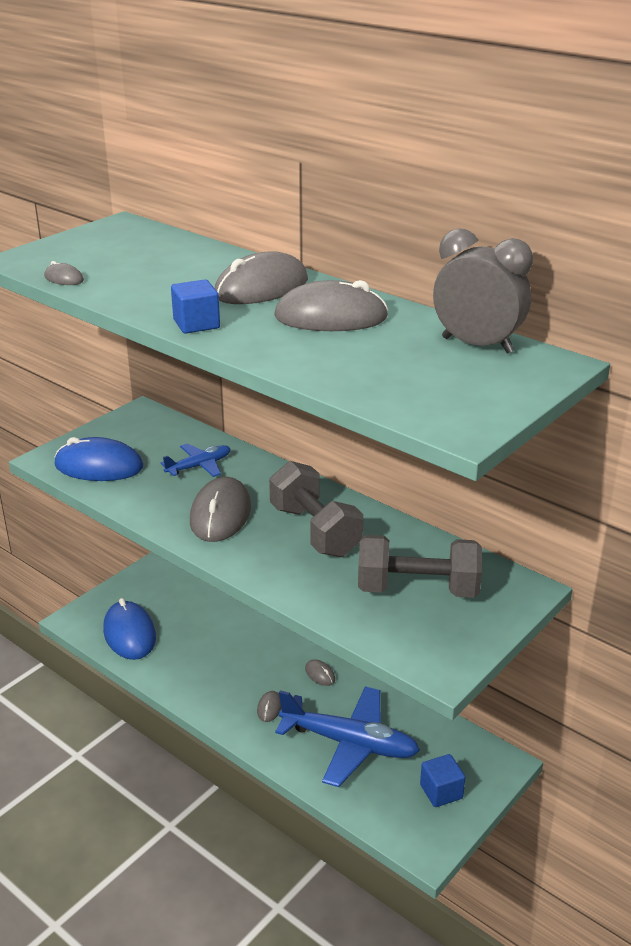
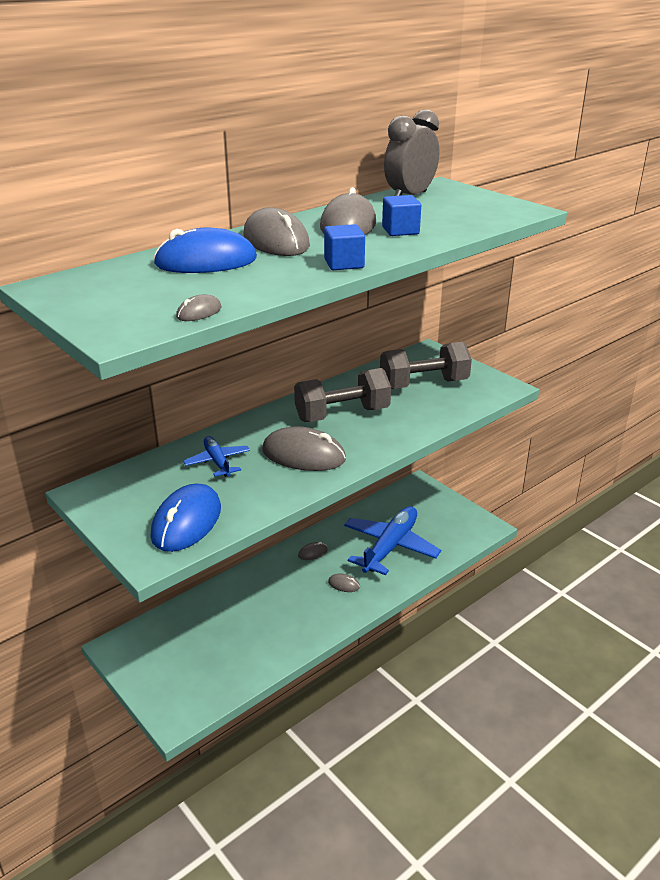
camera: 80 degrees left, 0 degrees up
blue mouse [103,598,156,660] -> blue mouse moved to [153,228,257,273]
grey dumbbell [358,535,482,598] -> grey dumbbell turned 60 degrees clockwise [380,342,472,389]
blue cube [420,754,465,807] -> blue cube moved to [382,195,421,236]

